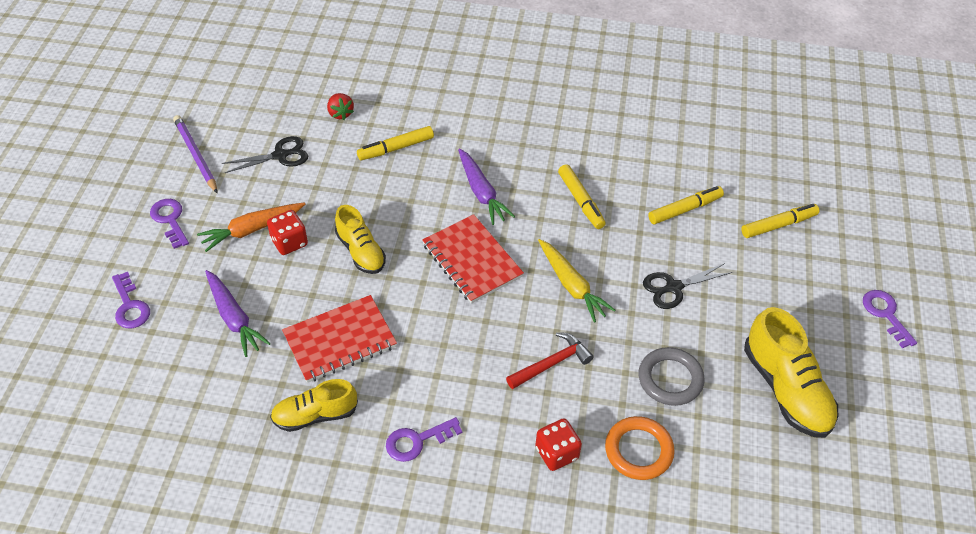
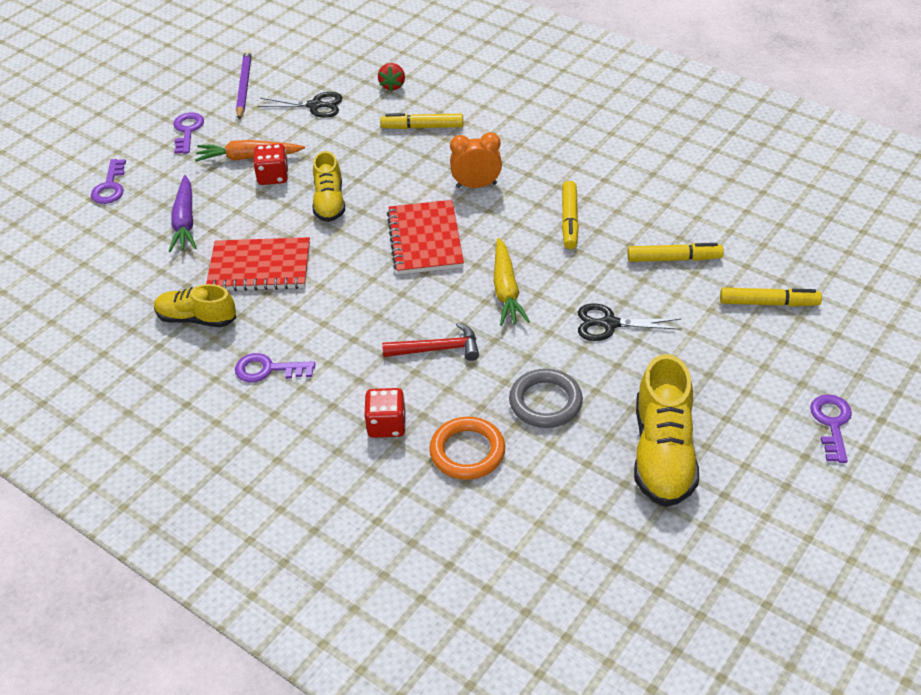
camera: 30 degrees right, 5 degrees down
purple carrot [458,149,515,225] -> orange clock [450,132,502,188]

